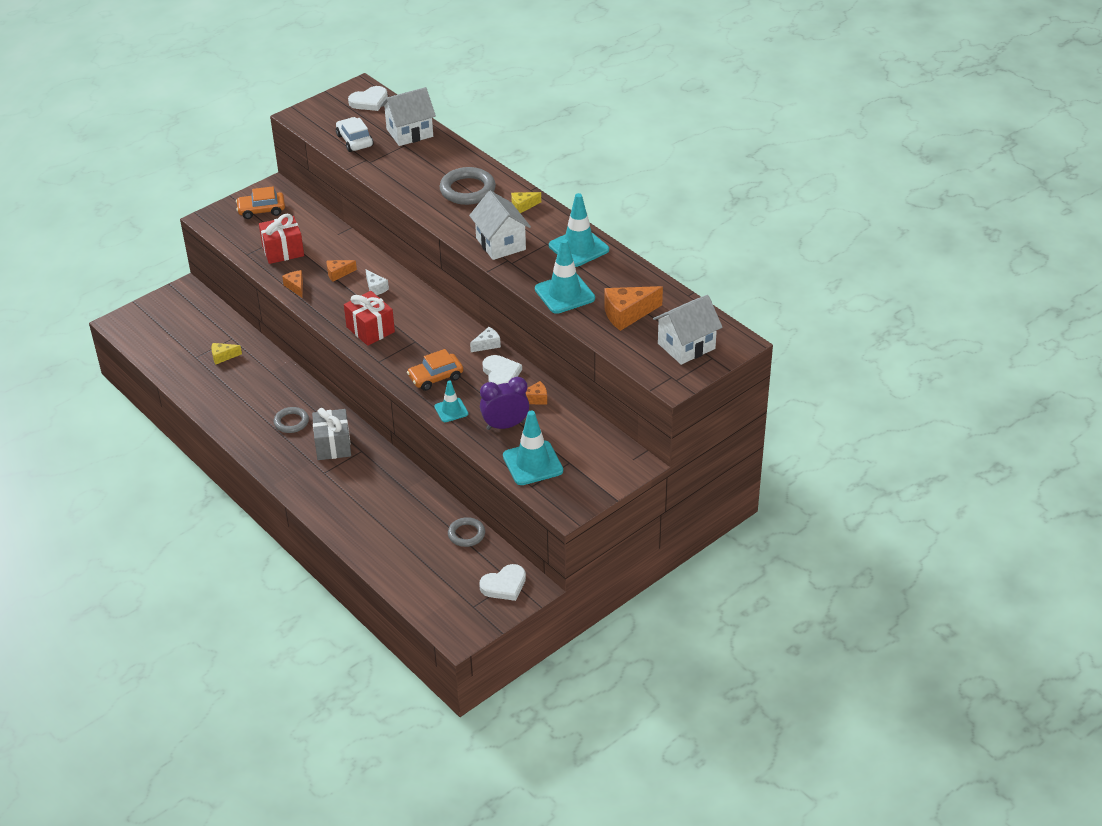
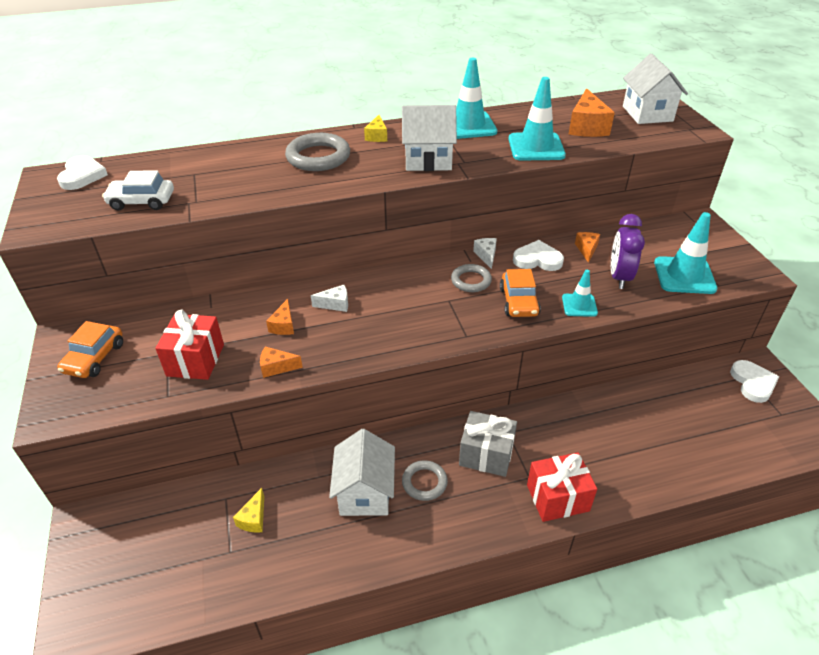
camera: 65 degrees left, 0 degrees up
red gift [344,291,395,346] -> red gift moved to [527,452,597,522]
white house [380,87,436,146] -> white house moved to [329,429,395,516]
grey ring [448,517,485,547] -> grey ring moved to [451,264,492,292]

